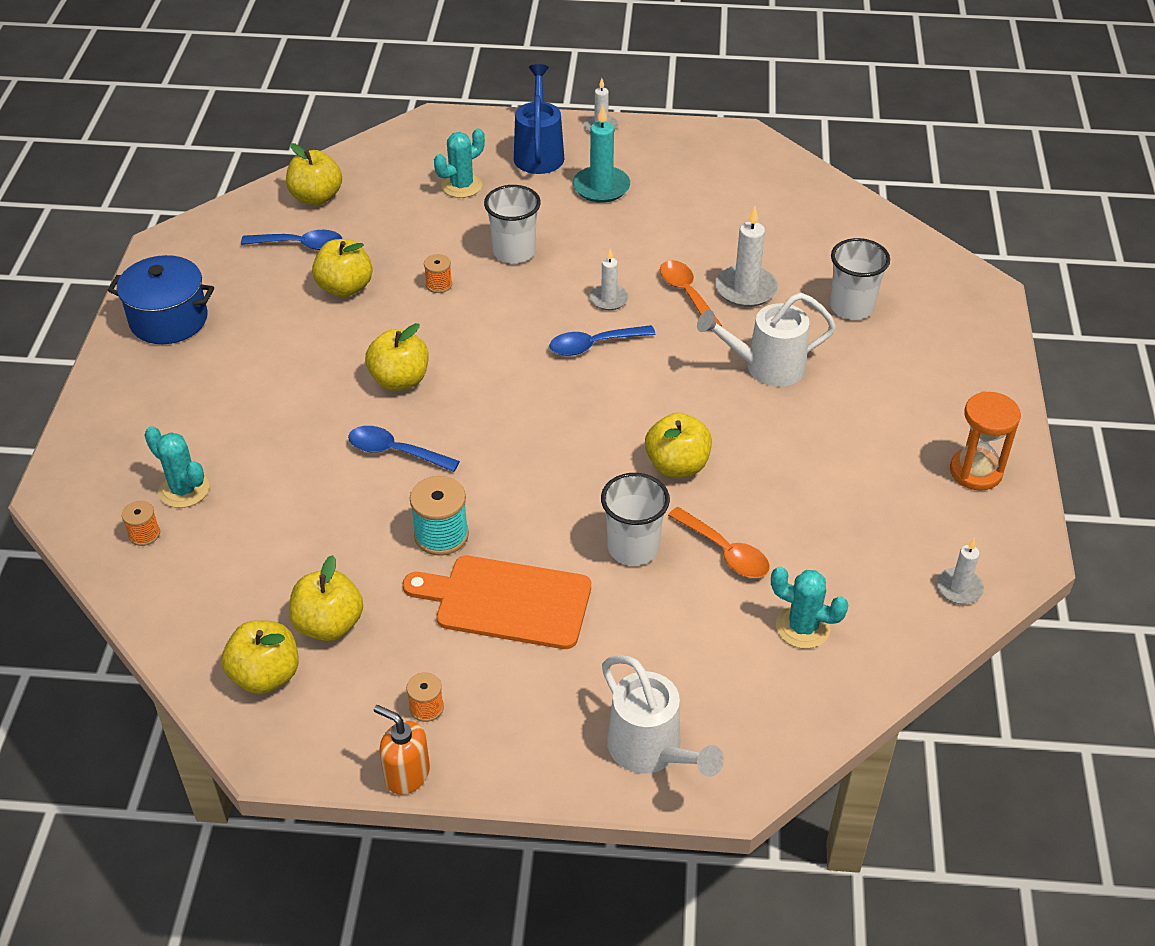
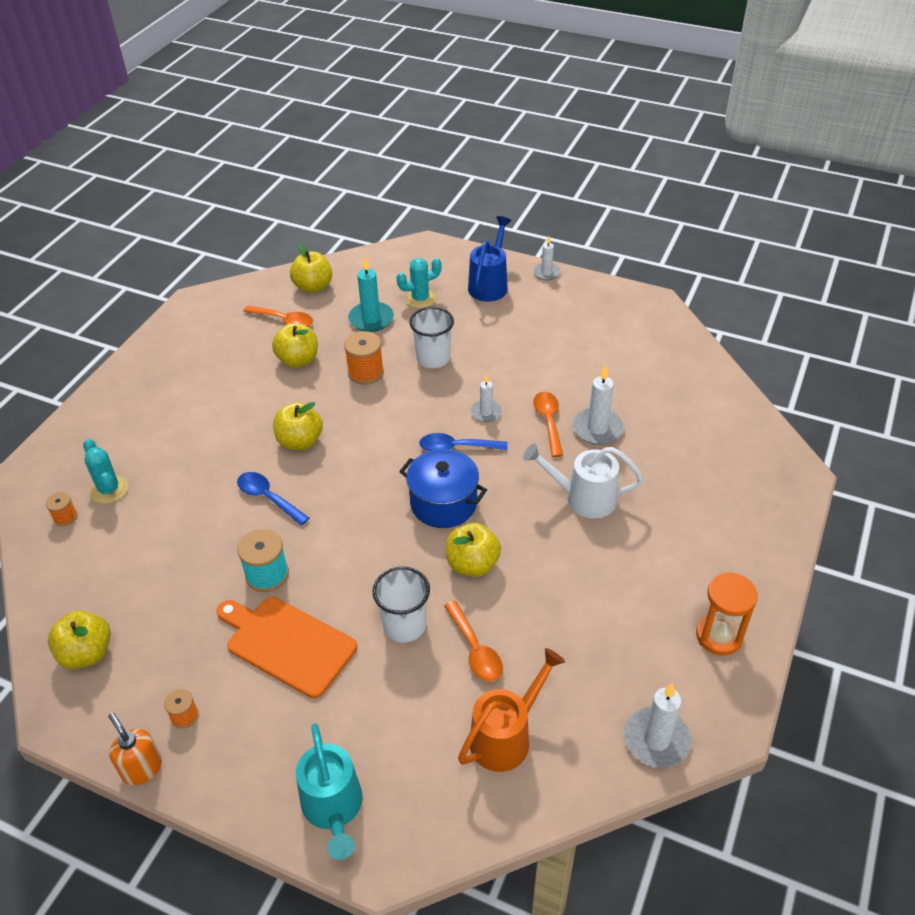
camera: 20 degrees right, 0 degrees up
blue pot [107,255,214,344] -> blue pot moved to [399,449,487,528]
blue spoon [241,230,342,250] -> orange spoon [243,306,313,326]
yellow apple [289,555,363,641] -> none
orange spool [424,254,452,293] -> orange spool [344,331,384,385], size x1.75
turquoise candle [573,105,630,203] -> turquoise candle moved to [348,257,394,332]
white watering can [602,655,724,777] -> turquoise watering can [296,723,363,860]
turquoise cactus [771,567,849,649] -> orange watering can [458,648,565,772]
white cup [830,238,890,320] -> none
white candle [937,539,984,604] -> white candle [624,683,691,768], size x1.61

